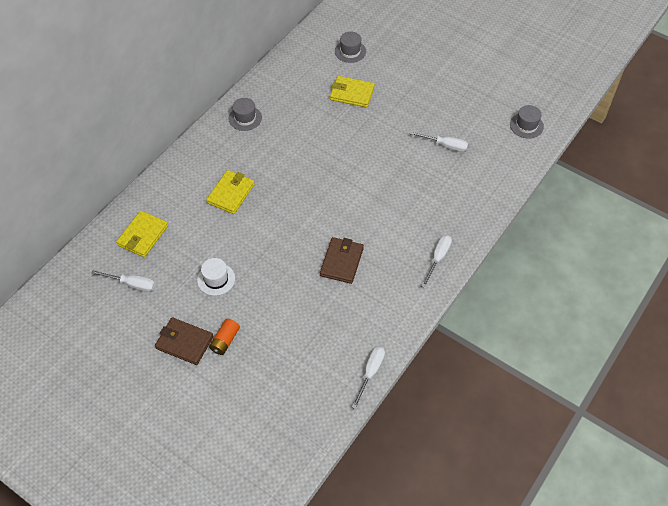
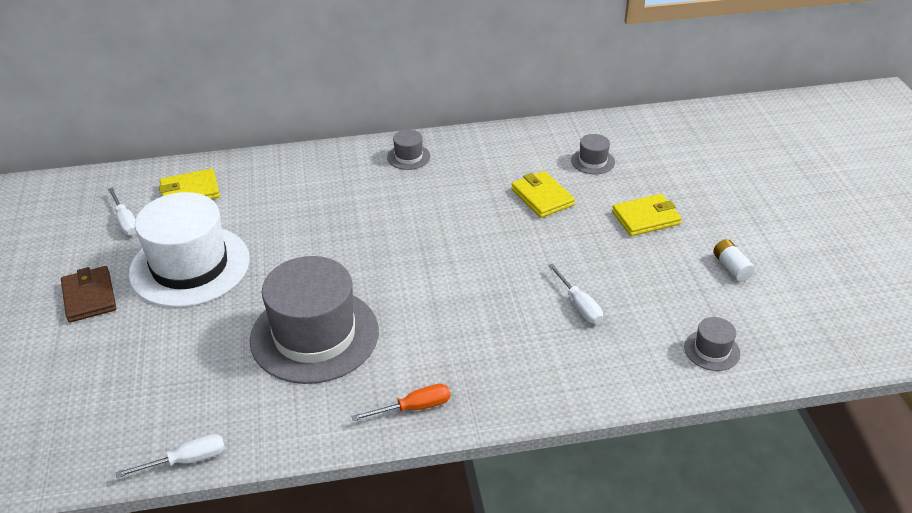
camera: 45 degrees right, 15 degrees down
white hat [197,258,235,296] -> white hat [129,192,250,307], size x2.39
yellow wallet [206,170,255,214] -> yellow wallet moved to [612,194,682,236]
orange battery [209,318,240,355] -> none
brown wallet [320,237,364,284] -> grey hat [250,256,379,384]
white screwdriver [421,235,452,288] -> orange screwdriver [351,384,450,421]
none -> white battery [713,239,755,282]

